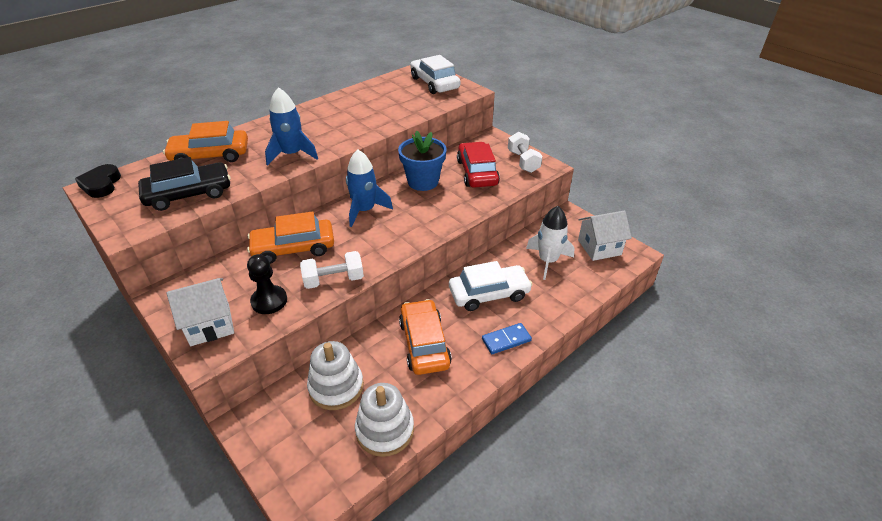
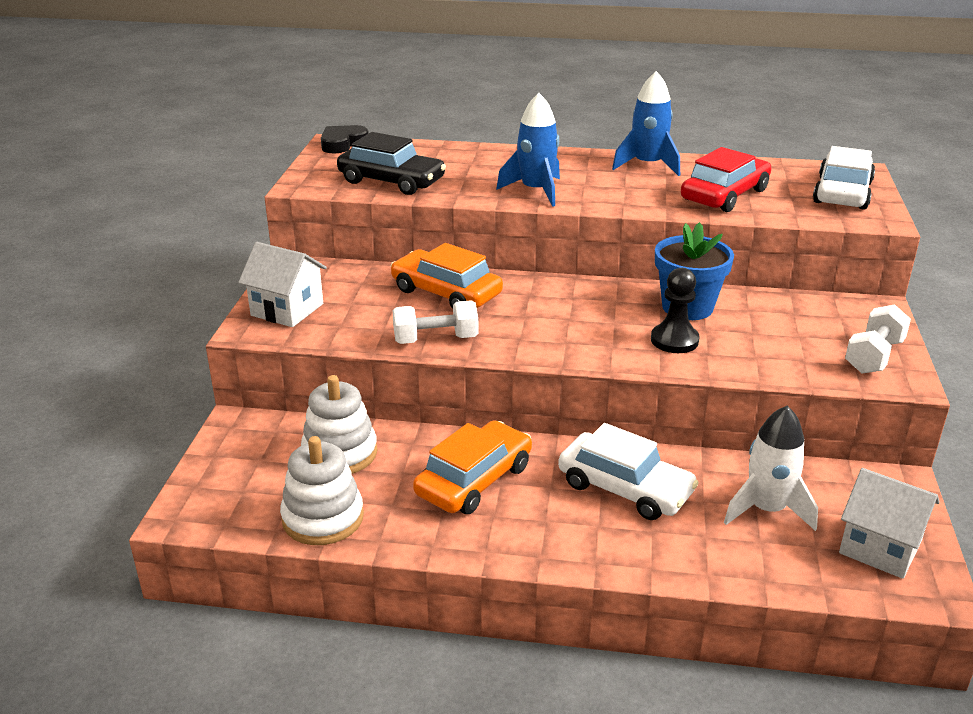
camera: 50 degrees right, 10 degrees down
orange car [163,121,248,162] -> none
black pawn [247,254,287,314] -> black pawn moved to [651,268,699,353]
white dumbbell [300,251,364,289] -> white dumbbell turned 45 degrees counterclockwise [393,300,478,344]
blue rocket [346,150,393,227] -> blue rocket moved to [612,71,680,176]
red car [457,142,500,188] -> red car moved to [681,147,771,212]
blue domino [482,323,532,354] -> none

